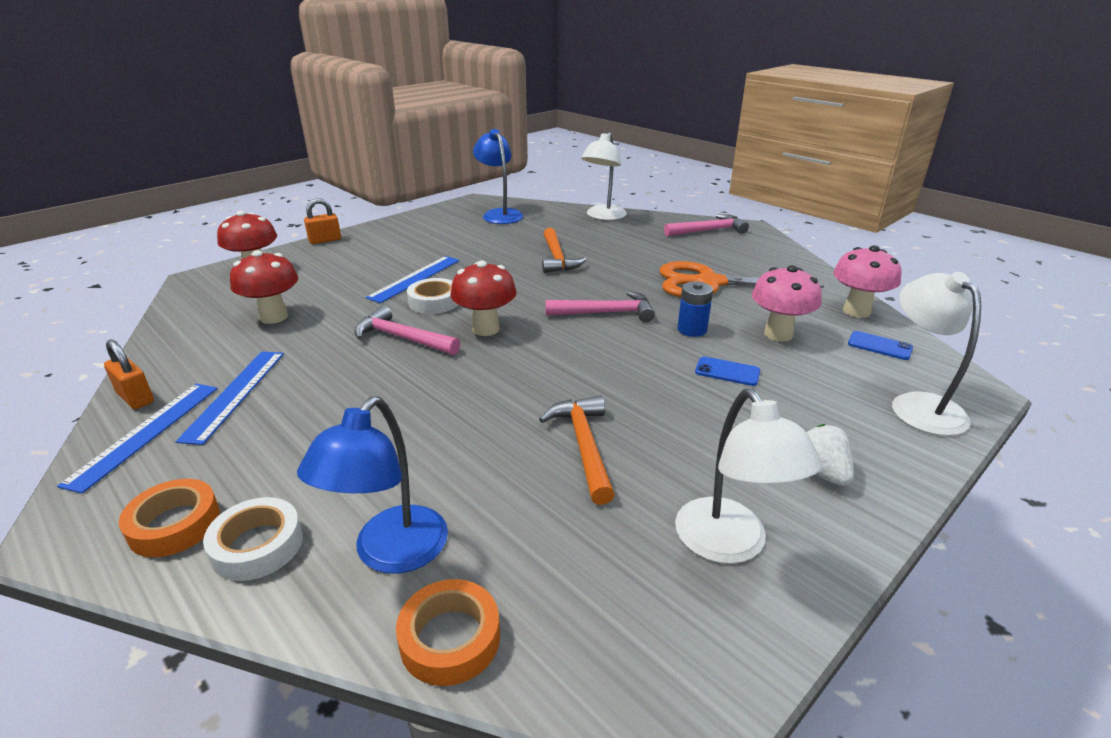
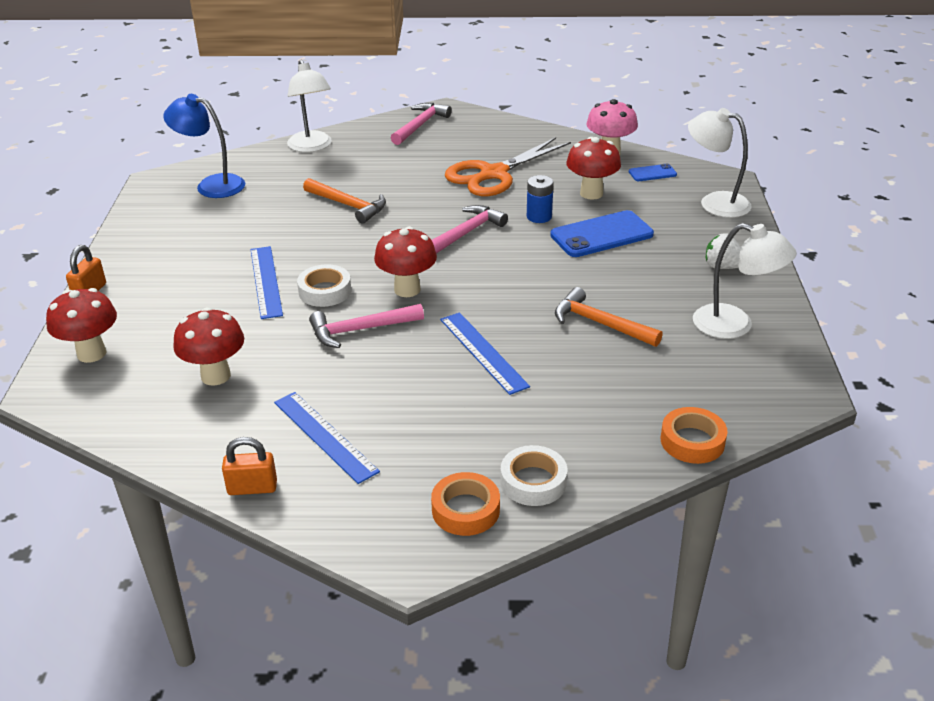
camera: 45 degrees left, 5 degrees up
blue ruler [57,384,218,494] -> blue ruler moved to [440,312,530,395]
blue lamp [297,396,448,574] -> none
blue phone [695,356,760,386] -> blue phone [550,210,654,257], size x1.97
pink mushroom [752,265,822,342] -> red mushroom [566,137,621,200]

